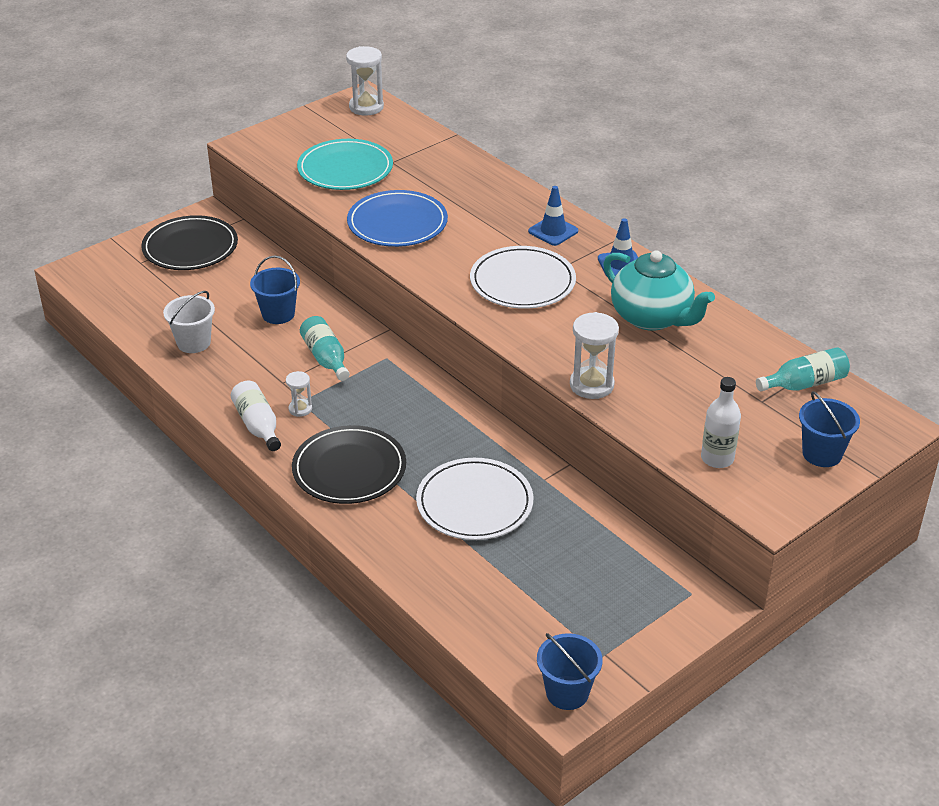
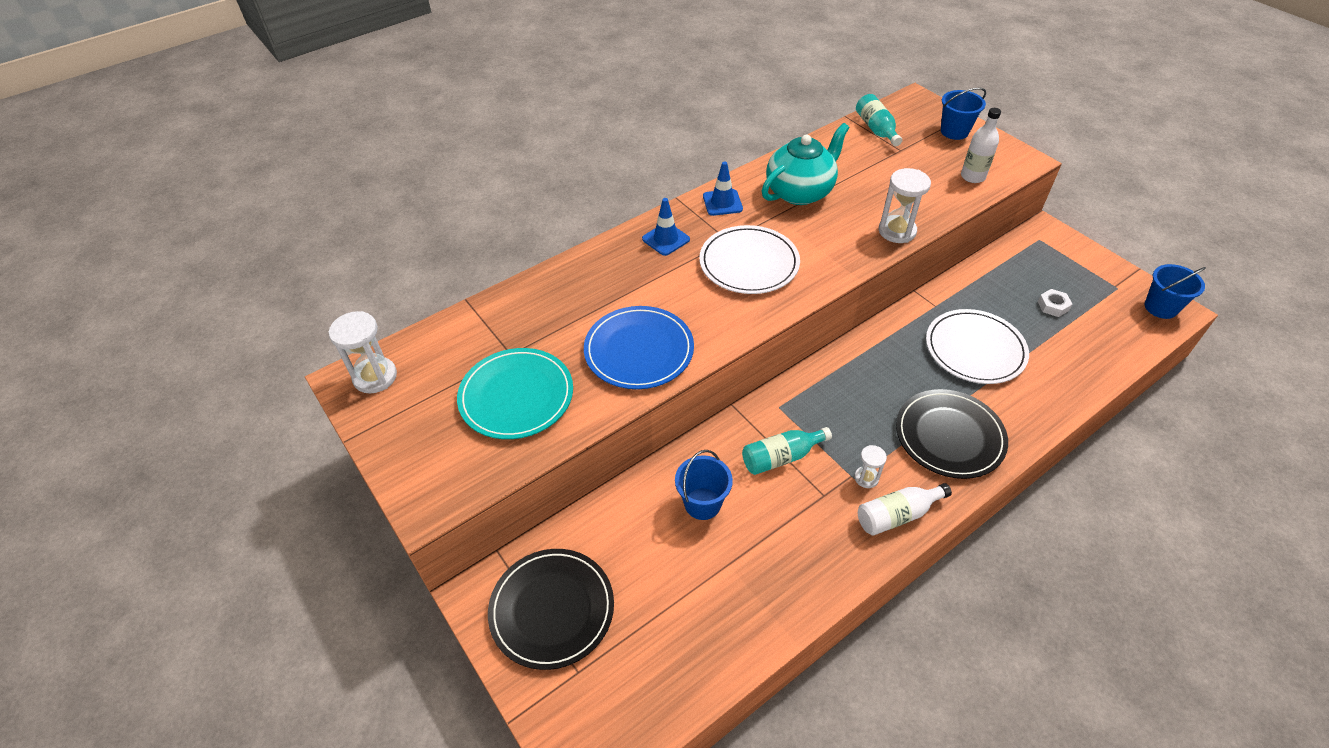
camera: 85 degrees left, 10 degrees up
white bucket [163,291,215,353] -> none
none -> white nut [1037,289,1072,317]

